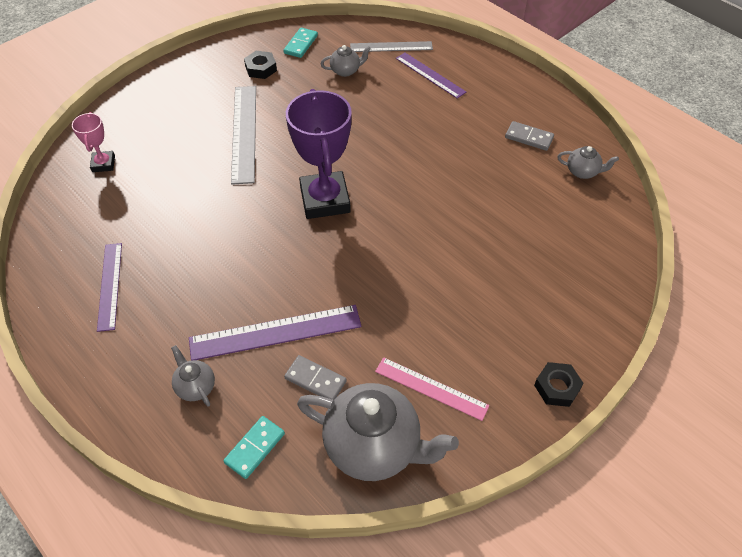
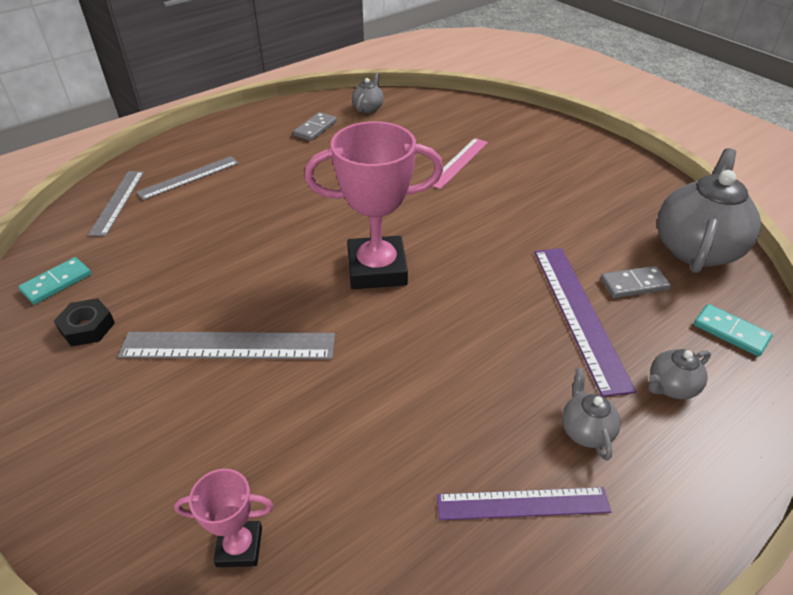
camera: 85 degrees left, 10 degrees down
turquoise domino [283,28,318,58] -> turquoise domino turned 75 degrees counterclockwise [18,257,91,305]
grey domino [284,355,347,400] -> grey domino turned 45 degrees clockwise [601,266,671,298]
purple trophy [286,89,352,219] -> pink trophy [304,121,443,289]
grey teapot [321,45,371,77] -> grey teapot moved to [562,368,621,461]
pink ruler [375,357,490,421] -> pink ruler moved to [433,138,488,189]
purple ruler [396,53,466,99] -> grey ruler [136,156,239,200]
black nut [534,362,584,407] -> none

